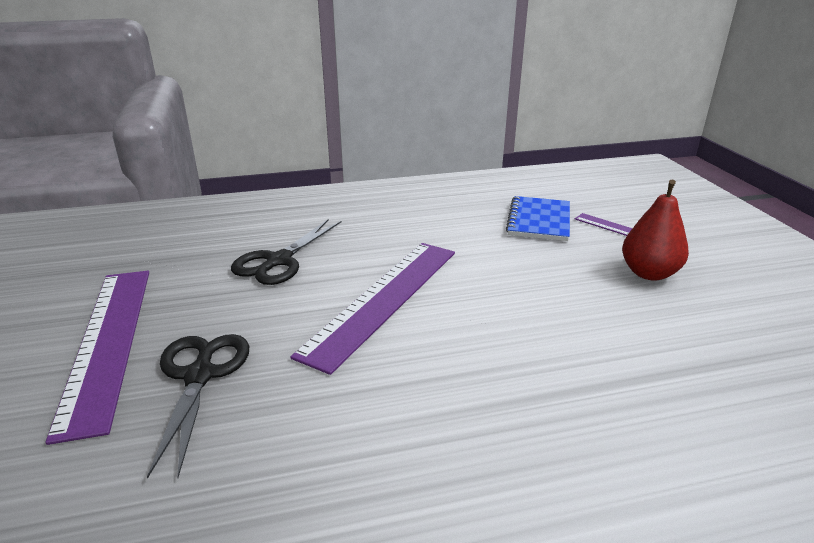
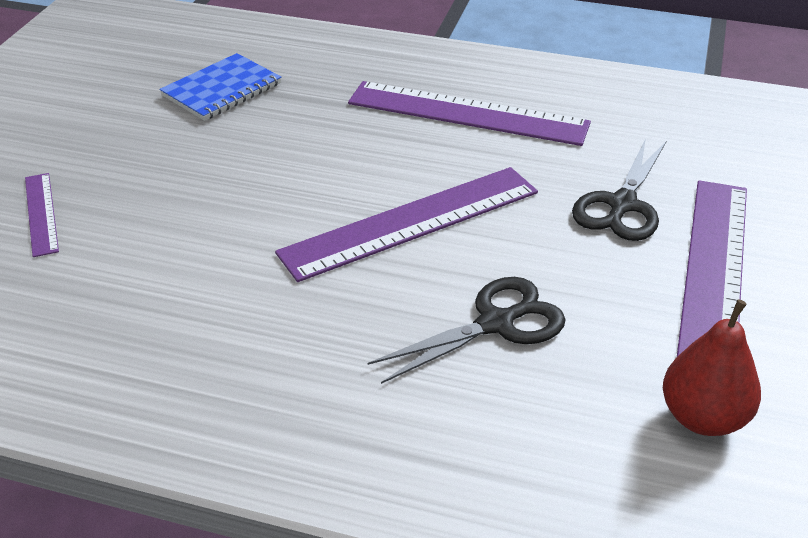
camera: 150 degrees left, 10 degrees up
blue notebook [506,196,570,241] -> blue notebook moved to [159,53,281,121]
red pear [622,180,689,281] -> red pear moved to [663,299,761,436]
none -> purple ruler [348,81,591,146]

